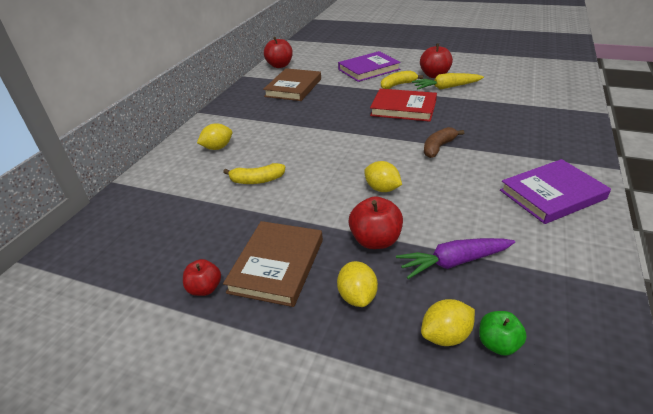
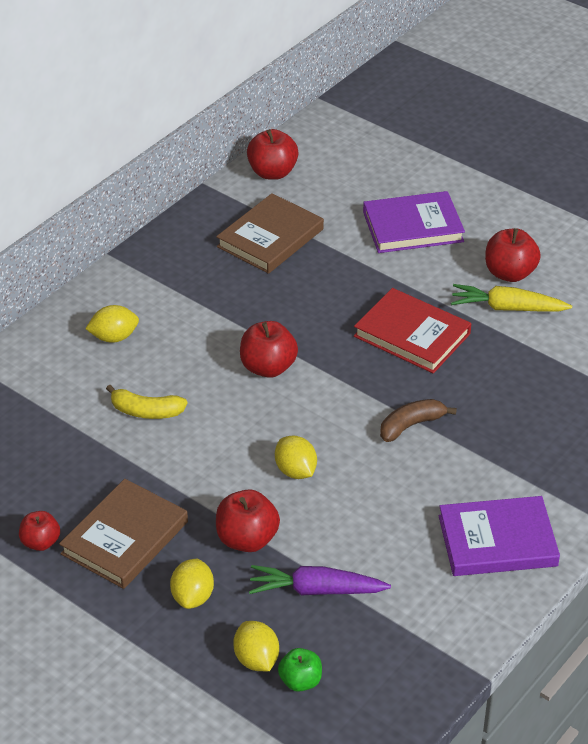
camera: 15 degrees right, 5 degrees up
yellow banana [381,71,423,89] -> none
yellow lemon [421,299,475,346] -> yellow lemon turned 75 degrees clockwise [233,621,279,671]
none -> red apple [240,321,298,378]

